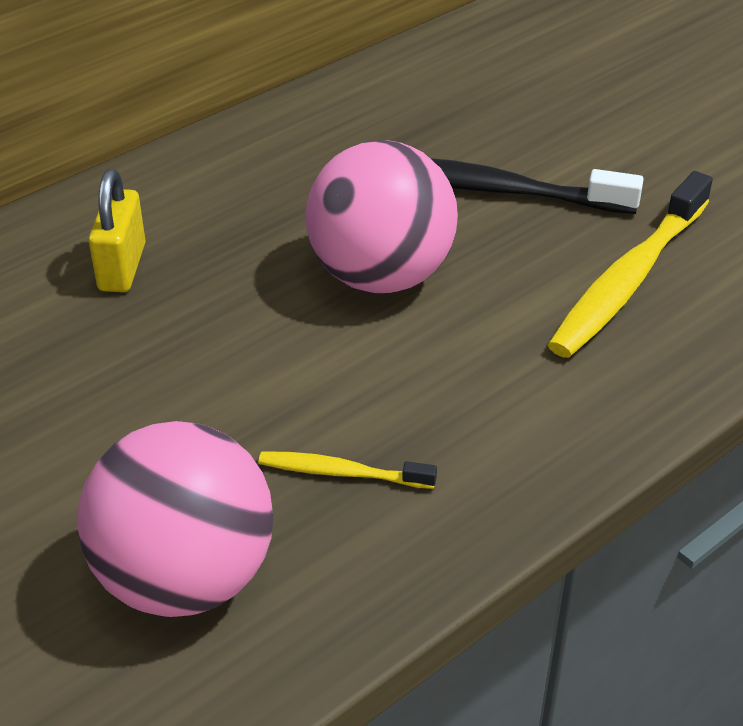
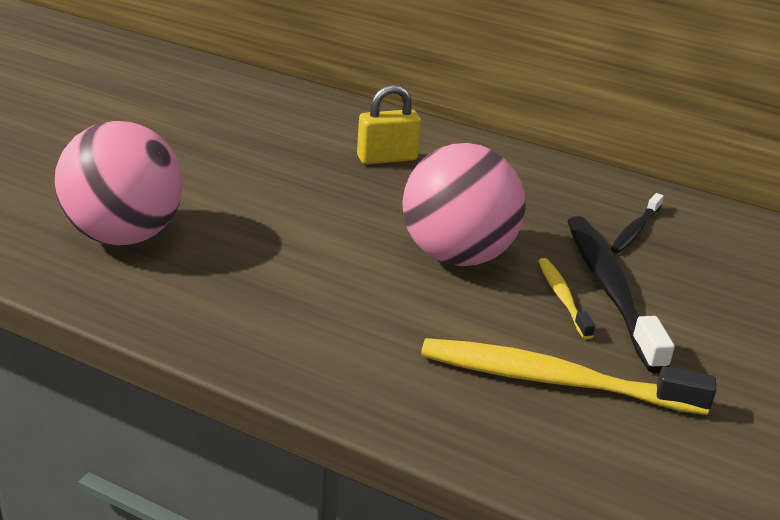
camera: 65 degrees right, 10 degrees down
yellow toothbrush [258,451,437,489] -> yellow toothbrush moved to [538,258,595,339]
none -> black toothbrush [611,193,664,253]

